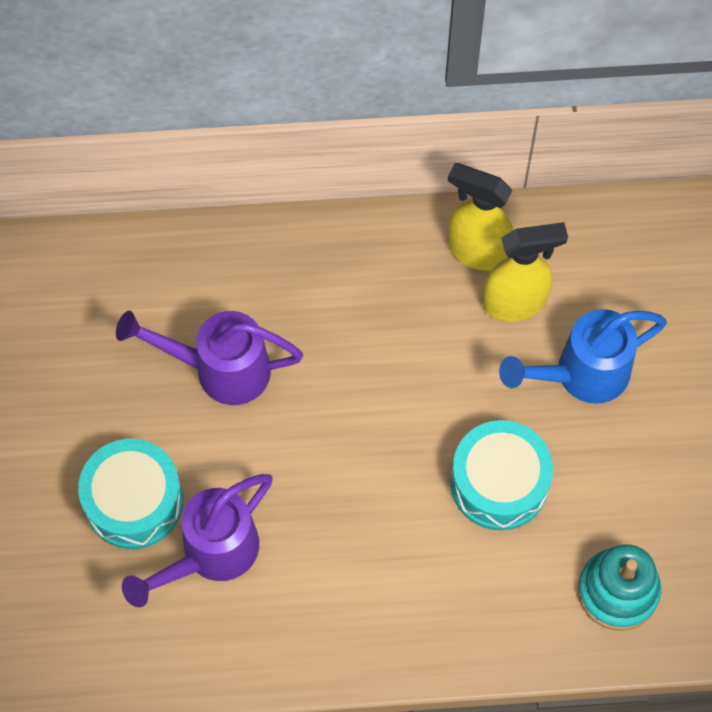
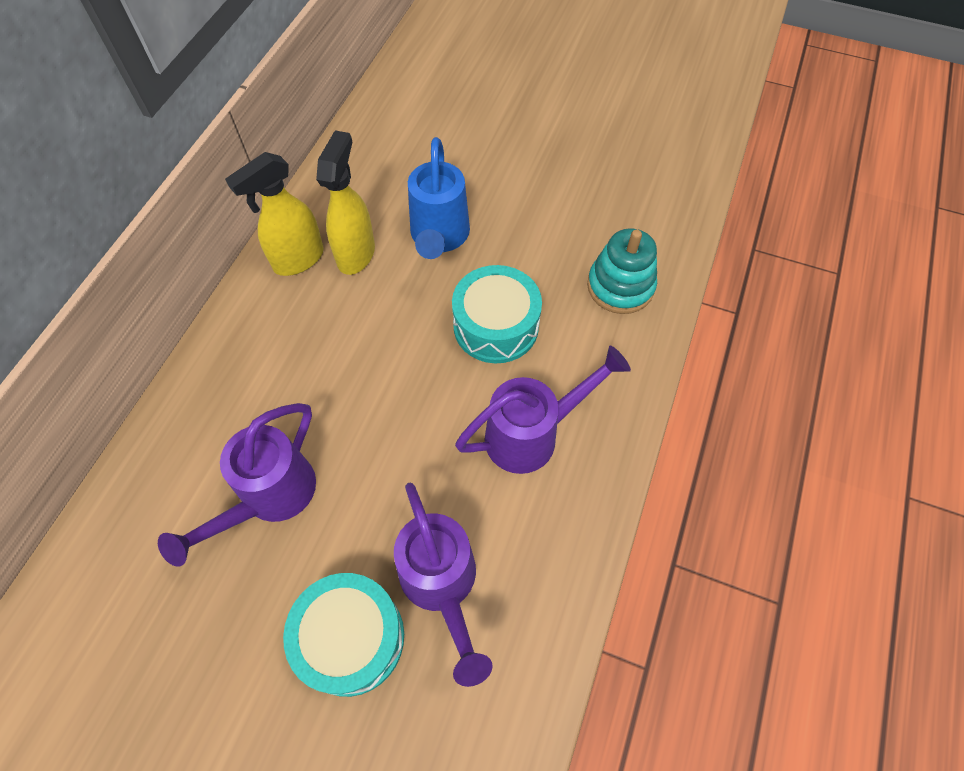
camera: 65 degrees left, 5 degrees down
none -> purple watering can [455,346,631,474]

